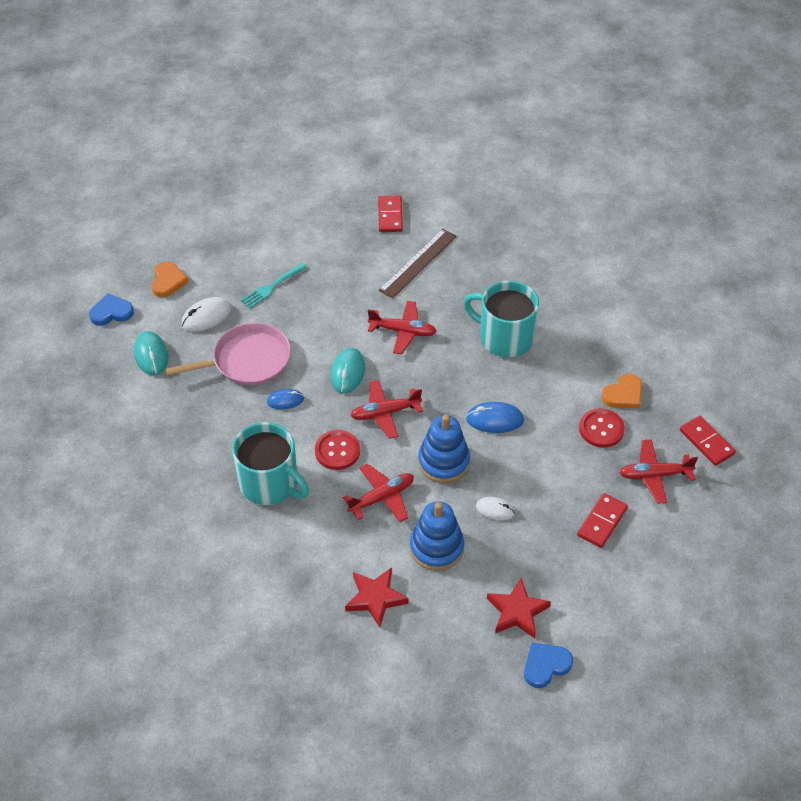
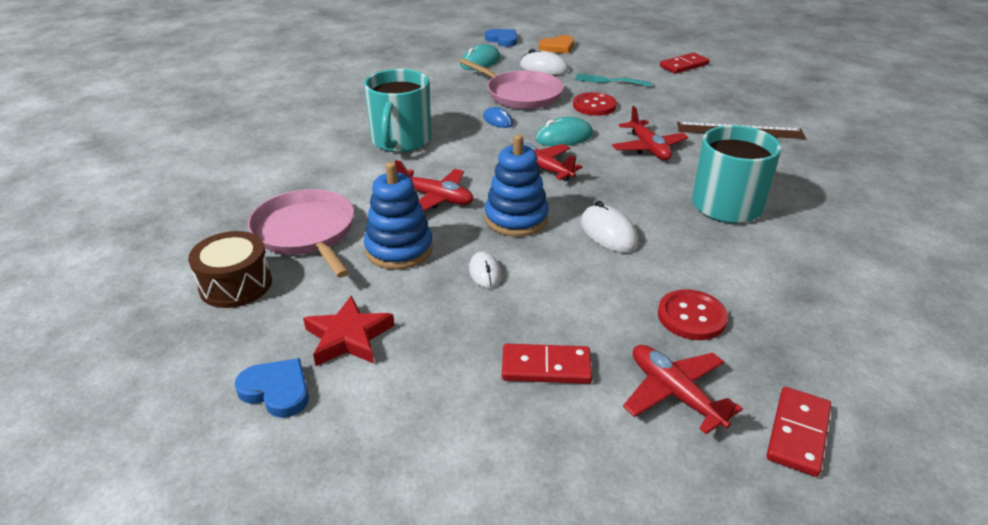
camera: 60 degrees right, 15 degrees down
red button [315,430,360,470] -> red button moved to [573,92,617,116]
red star [345,568,409,628] -> pink pan [248,189,354,278]
red domino [378,196,403,232] -> red domino moved to [660,53,710,74]
blue mouse [466,402,524,433] -> white mouse [581,201,638,253]
orange heart [601,374,642,408] -> none
none -> brown drum [188,231,272,308]

